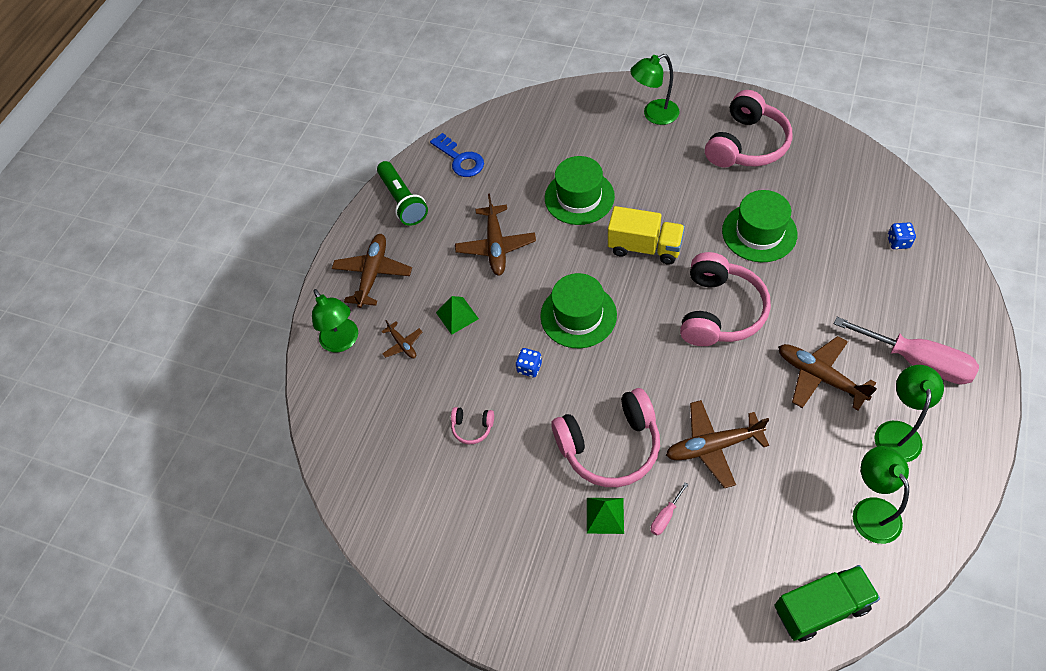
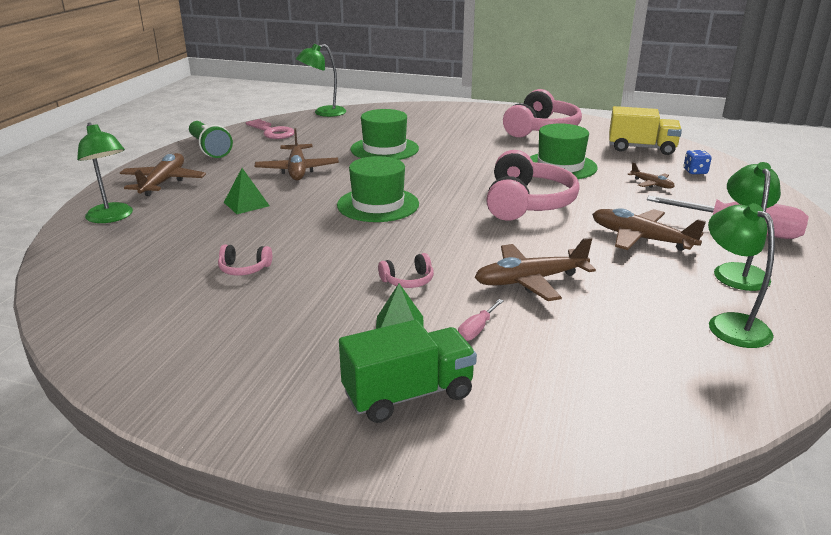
camera: 10 degrees left, 30 degrees down
brown plane [381,320,422,359] -> brown plane moved to [627,162,675,189]
blue key [430,133,484,177] -> pink key [246,119,294,139]
blue dice [516,348,542,377] -> none
pink headphones [551,388,660,487] -> pink headphones [378,253,434,288], size x0.43
yellow truck [608,206,685,265] -> yellow truck moved to [609,106,682,155]
green lamp [630,54,680,125] -> green lamp moved to [296,44,346,117]
green truck [774,565,880,642] -> green truck moved to [339,320,477,423]

